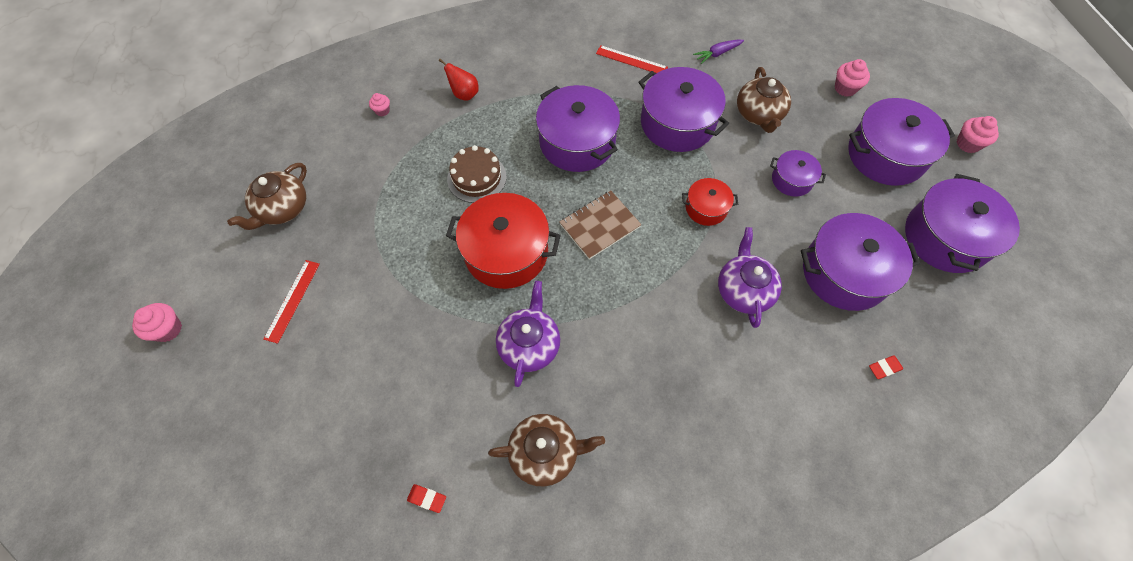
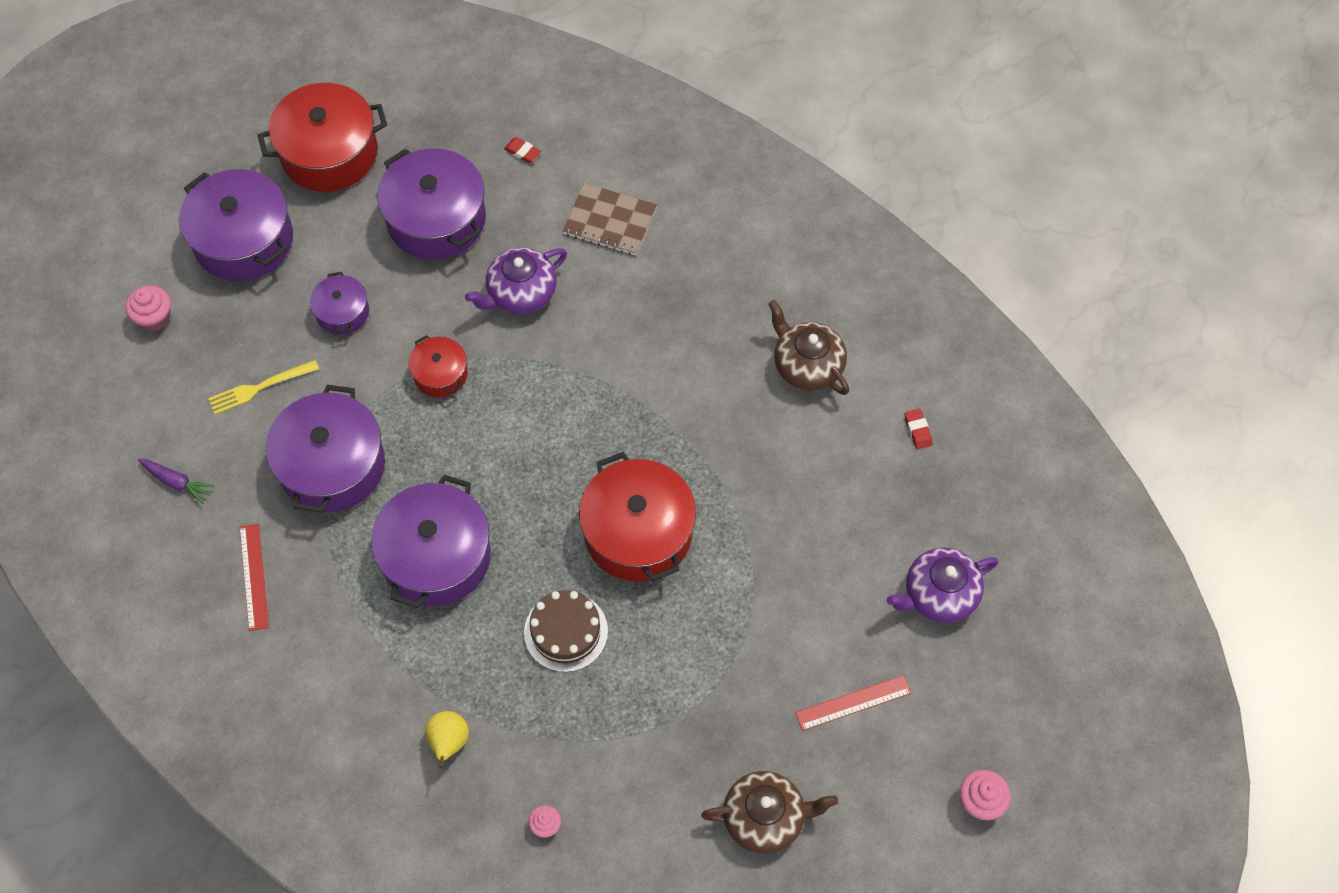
camera: 125 degrees left, 0 degrees up
red pear [439,59,479,101] -> yellow pear [425,711,469,768]
purple teapot [496,281,560,387] -> purple teapot moved to [887,548,998,623]
brown notebook [560,190,642,259] -> brown notebook moved to [562,183,657,255]
brown teapot [737,67,791,133] -> yellow fork [209,360,319,414]
purple pot [905,174,1020,273] -> red pot [258,83,387,192]
pink cupcake [956,116,999,153] -> none

